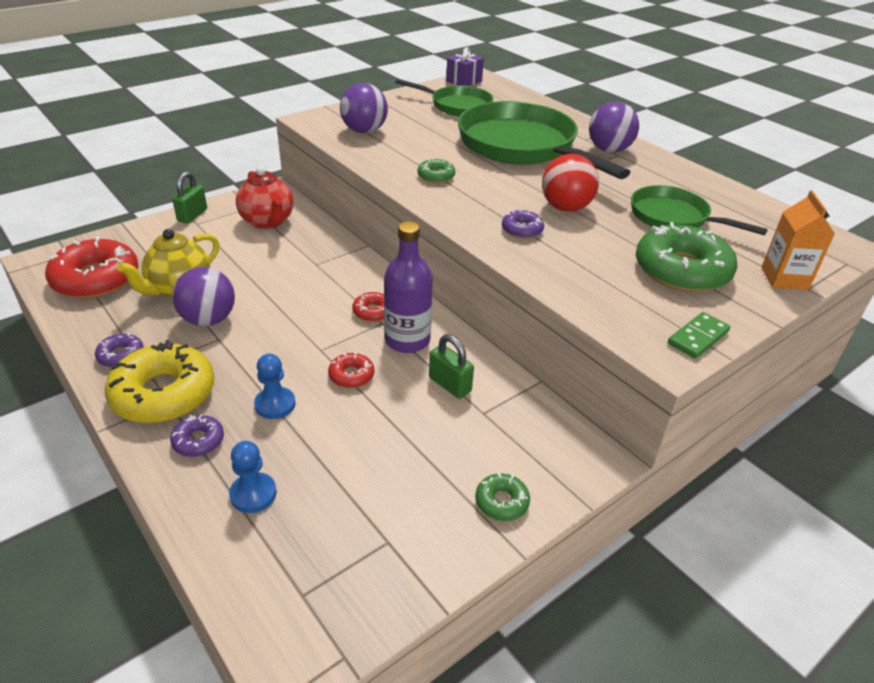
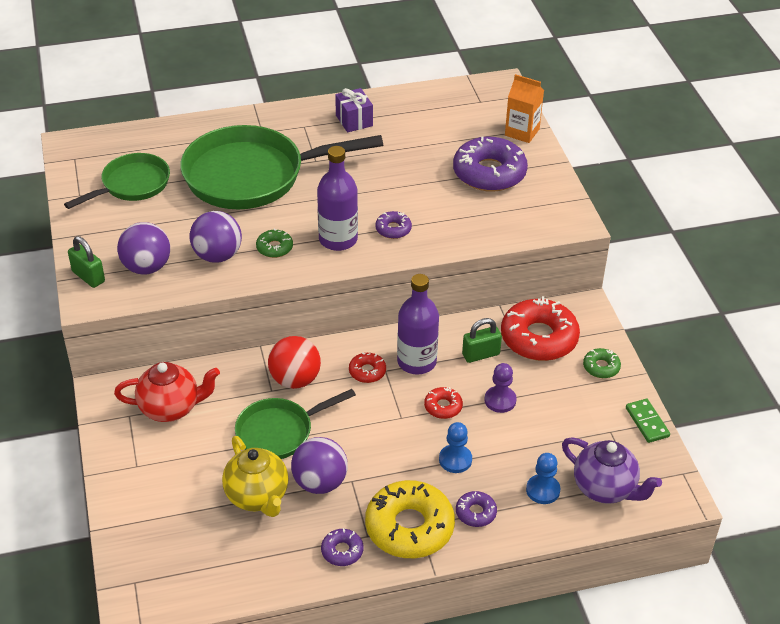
camera: 65 degrees left, 5 degrees up
red donut [45,236,139,299] -> red donut moved to [501,296,580,361]
green padlock [172,171,207,224] -> green padlock moved to [68,236,105,288]
purple gift [446,47,484,86] -> purple gift moved to [335,88,373,132]
red ball [542,154,599,212] -> red ball moved to [268,336,321,389]
purple ball [589,102,639,153] -> purple ball moved to [190,211,242,263]
green pan [631,185,768,235] -> green pan moved to [235,389,356,459]
green donut [636,222,737,292] -> purple donut [453,136,528,192]
green domino [668,312,730,359] -> green domino moved to [626,399,670,443]
none -> purple bottle [317,146,358,251]
none -> purple pawn [484,363,517,413]
none -> purple teapot [562,437,662,504]

